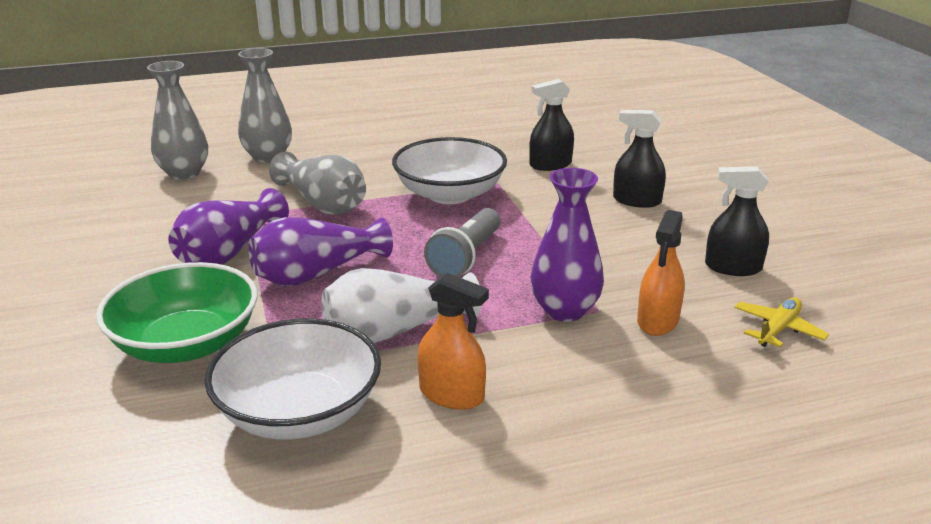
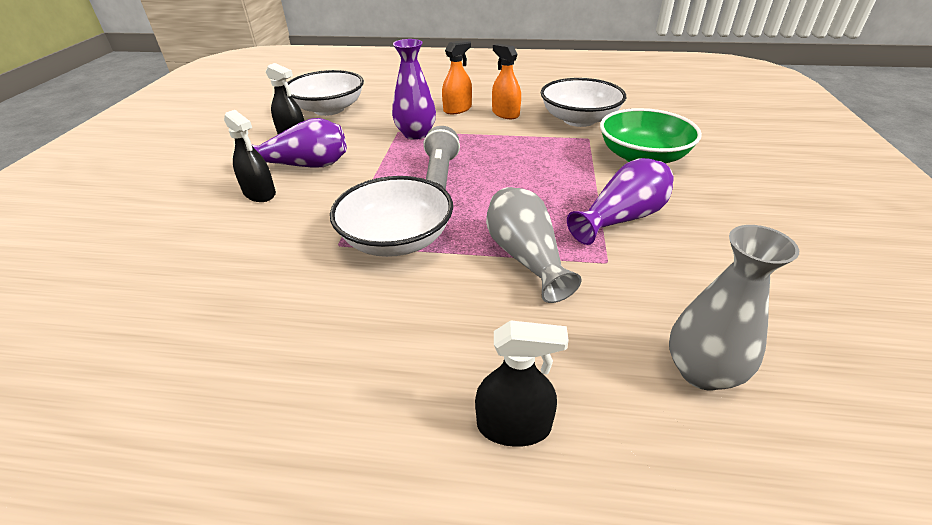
camera: 155 degrees left, 10 degrees up
grey vase [238,48,292,163] -> none
purple vase [248,217,393,286] -> purple vase moved to [251,118,347,168]
white vase [322,268,481,343] -> none
grey flashlight [424,208,501,277] -> grey flashlight turned 45 degrees counterclockwise [423,126,460,190]
black spray bottle [529,79,574,171] -> black spray bottle moved to [475,320,569,447]
orange spray bottle [637,210,685,336] -> orange spray bottle moved to [442,40,472,114]
yellow plane [734,297,829,347] -> white bowl [287,70,364,116]

